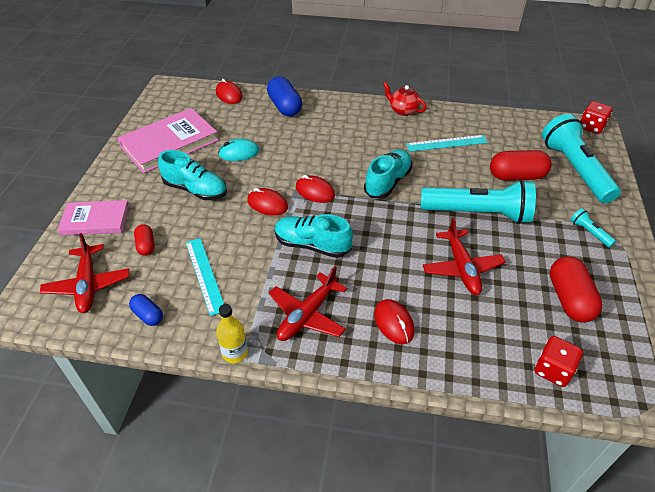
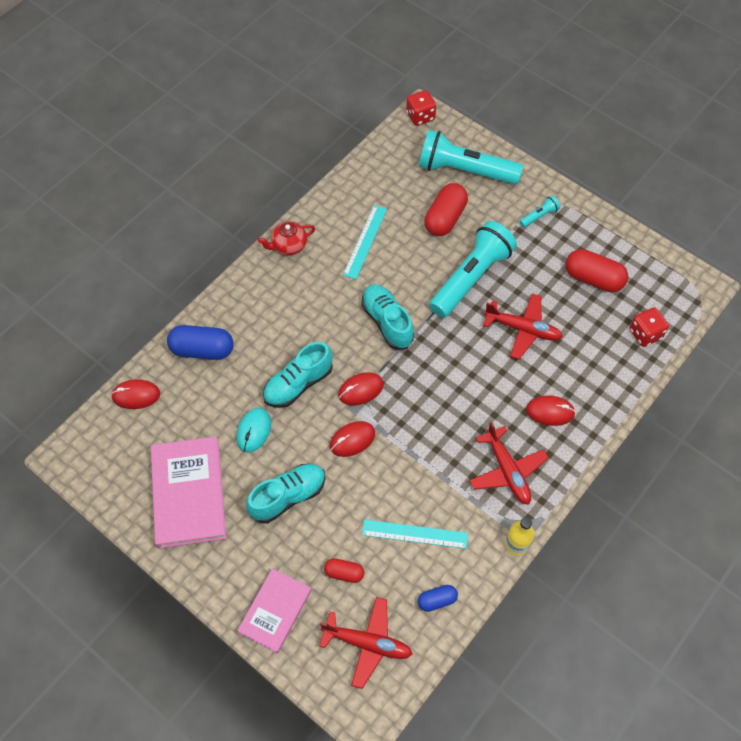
camera: 60 degrees left, 15 degrees up
turquoise shoe [275,214,353,258] -> turquoise shoe moved to [263,342,333,408]
turquoise flashlight [570,208,616,248] -> turquoise flashlight turned 150 degrees clockwise [519,196,560,227]

